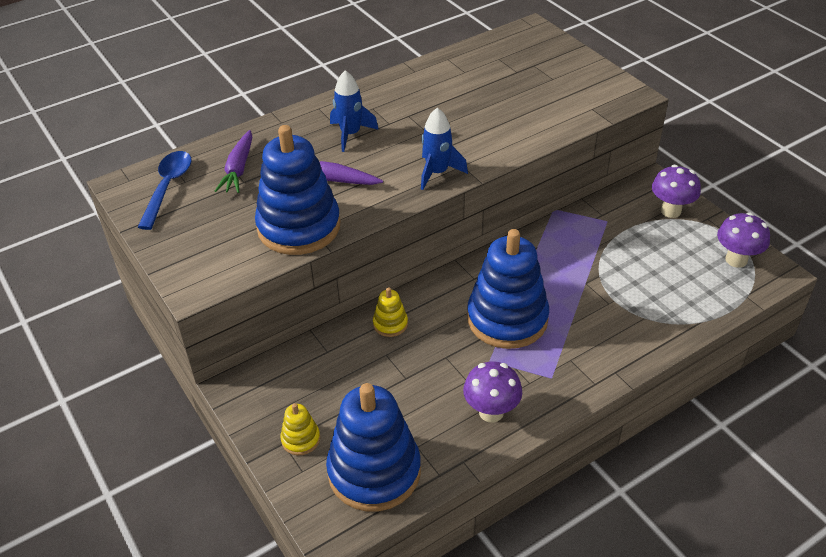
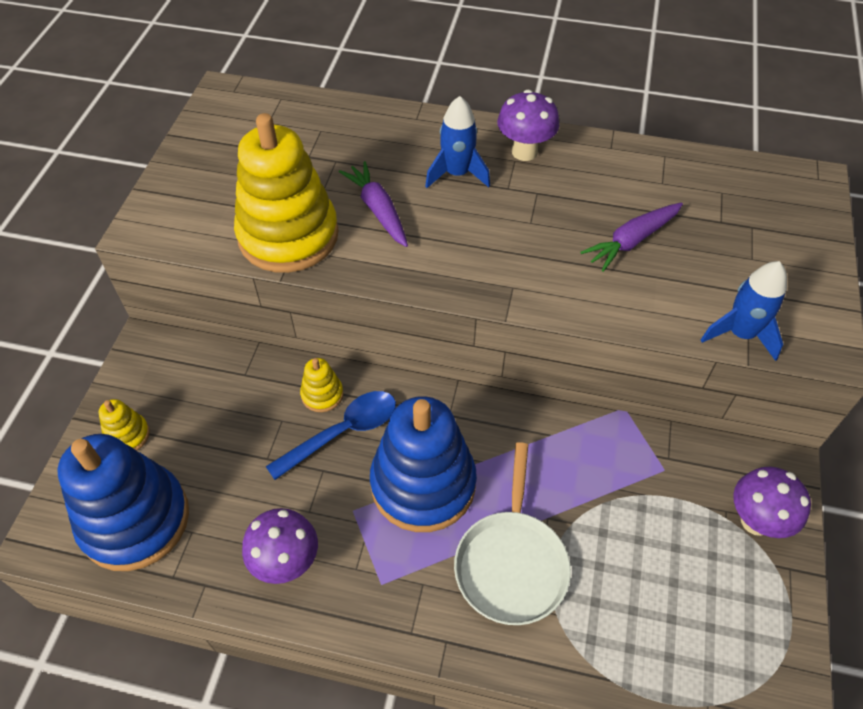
camera: 45 degrees right, 10 degrees up
blue spoon [138,151,192,230] -> blue spoon moved to [266,391,396,480]
purple carrot [215,130,253,193] -> purple carrot moved to [580,203,683,272]
blue stacking toy [255,125,341,255] -> yellow stacking toy [234,113,339,273]
blue rocket [421,108,468,190] -> blue rocket moved to [701,261,787,361]
purple mushroom [717,213,770,268] -> purple mushroom moved to [497,90,559,161]
none -> white pan [454,442,571,625]

